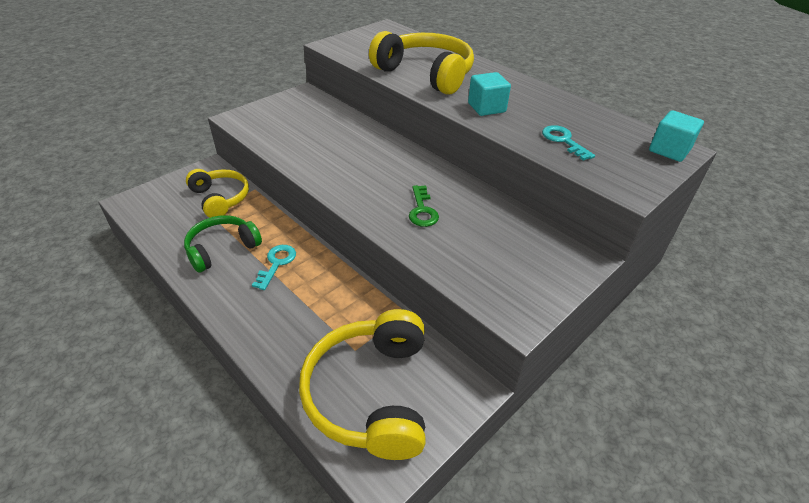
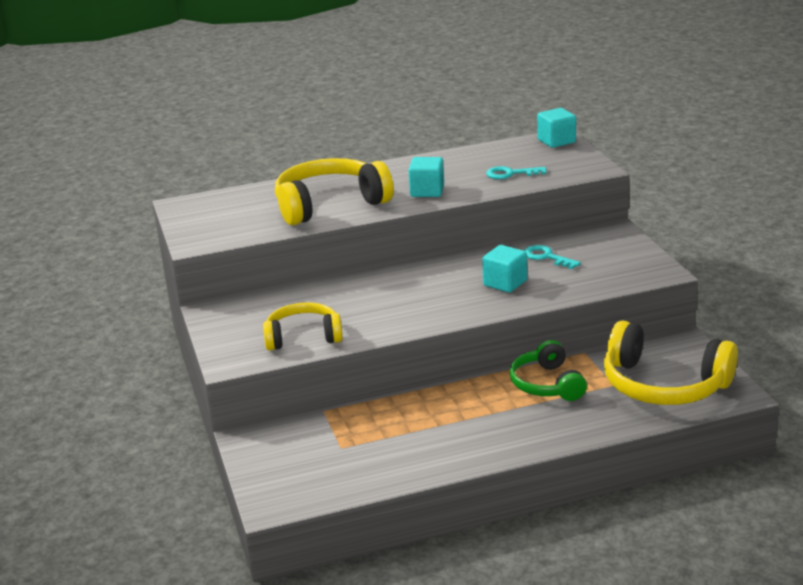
camera: 60 degrees left, 15 degrees down
green headphones [184,215,262,273] -> green headphones moved to [510,340,587,401]
yellow headphones [186,169,249,218] -> yellow headphones moved to [263,302,343,351]
turquoise key [252,245,296,290] -> turquoise key moved to [524,245,581,269]
green key [409,185,439,227] -> turquoise cube [482,245,527,293]

